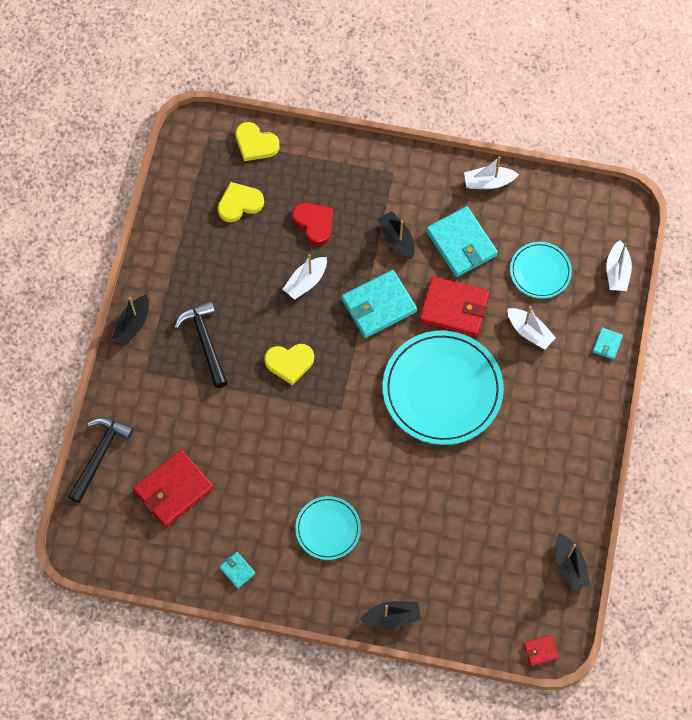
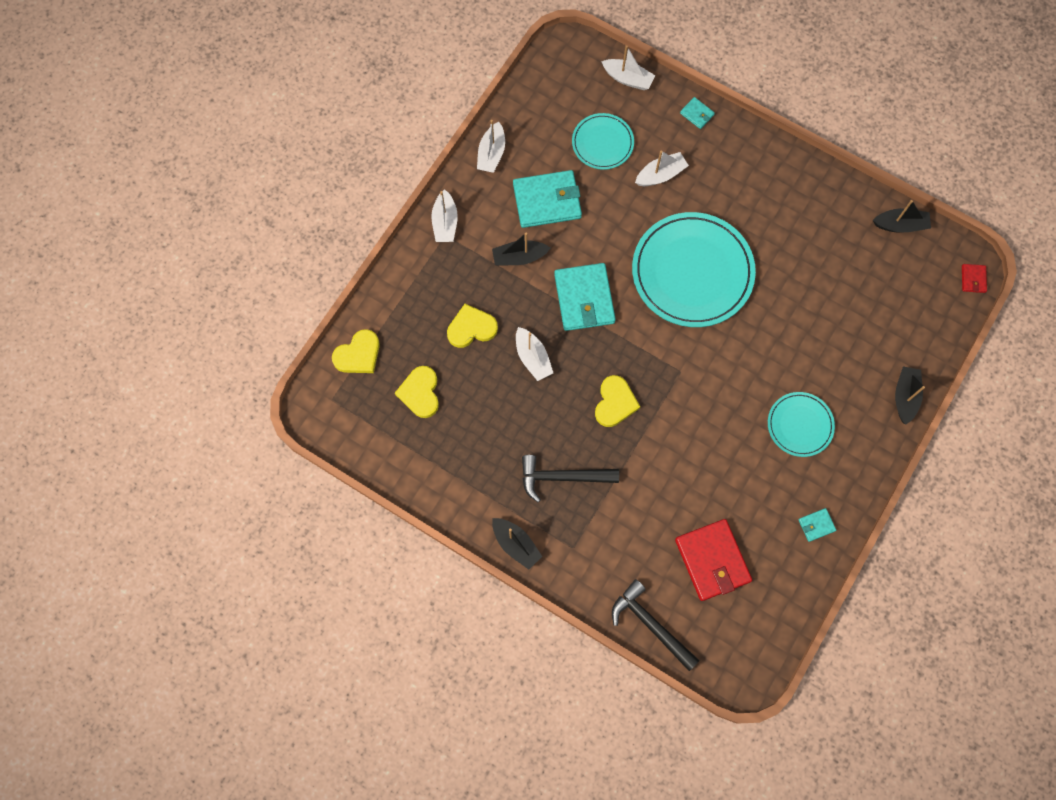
camera: 70 degrees left, 5 degrees up
red heart [292,203,333,245] -> yellow heart [447,304,498,348]
red wallet [419,276,490,337] -> none
none -> white boat [431,189,458,242]

